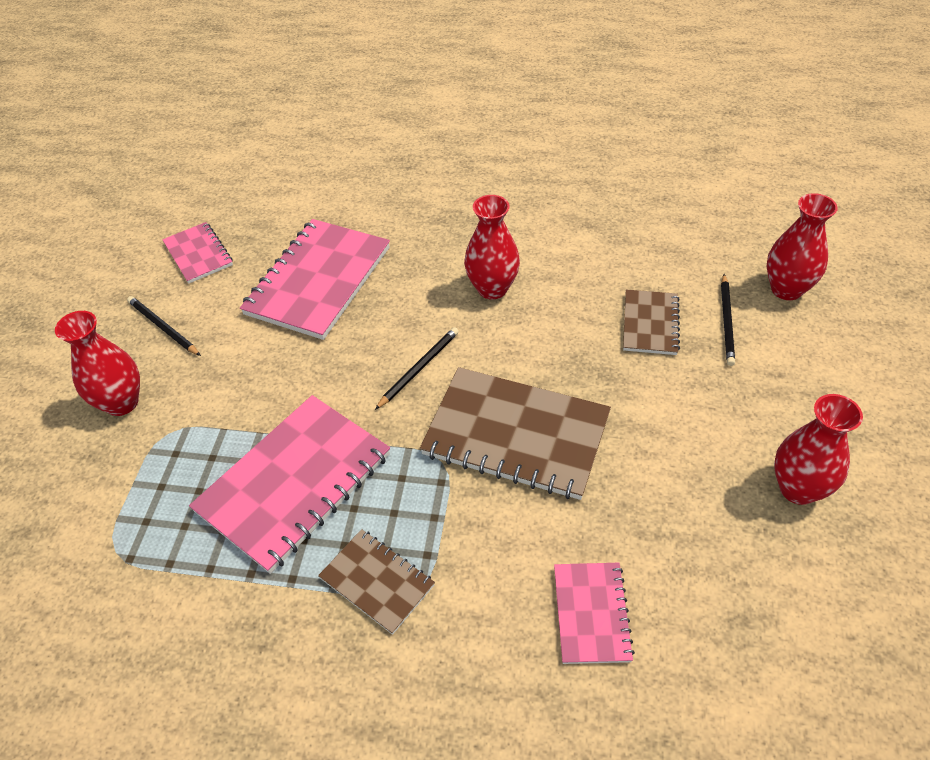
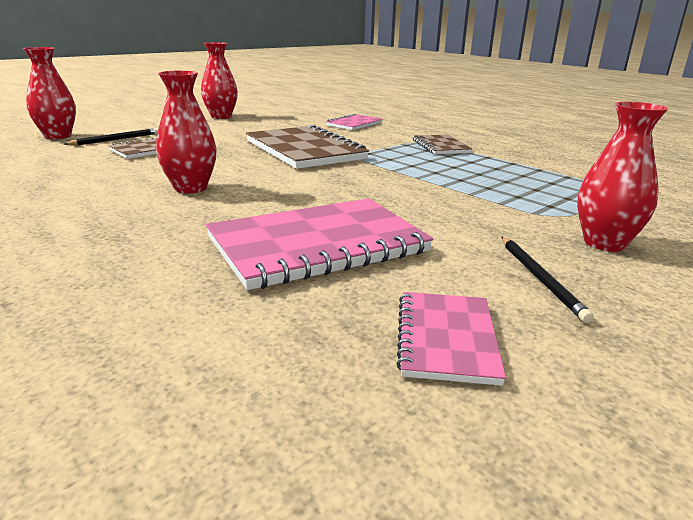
camera: 145 degrees left, 25 degrees down
pink notebook [189,395,390,574] -> none
black pencil [375,327,459,410] -> none

